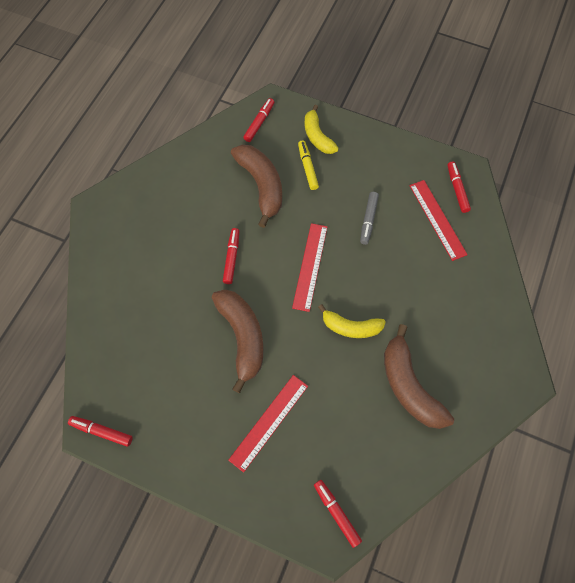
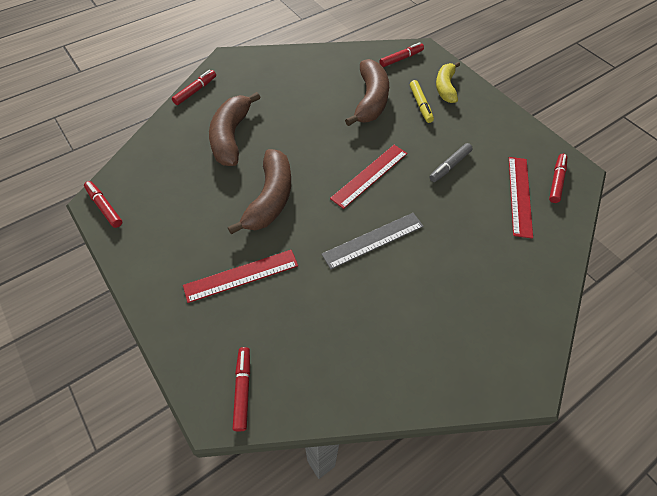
camera: 30 degrees right, 10 degrees down
red marker [223,228,239,284] -> red marker moved to [172,70,216,105]
yellow marker [298,140,319,190] -> yellow marker turned 150 degrees clockwise [410,80,434,123]
yellow banana [318,304,386,338] -> grey ruler [321,213,424,269]
brown banana [384,324,454,429] -> brown banana moved to [209,92,261,166]

